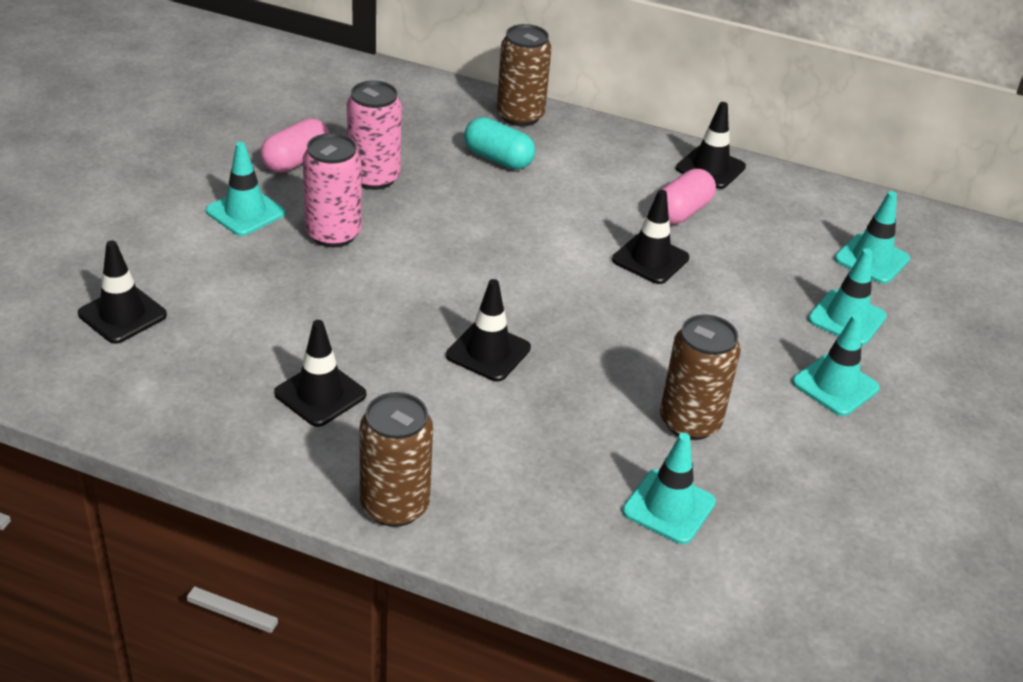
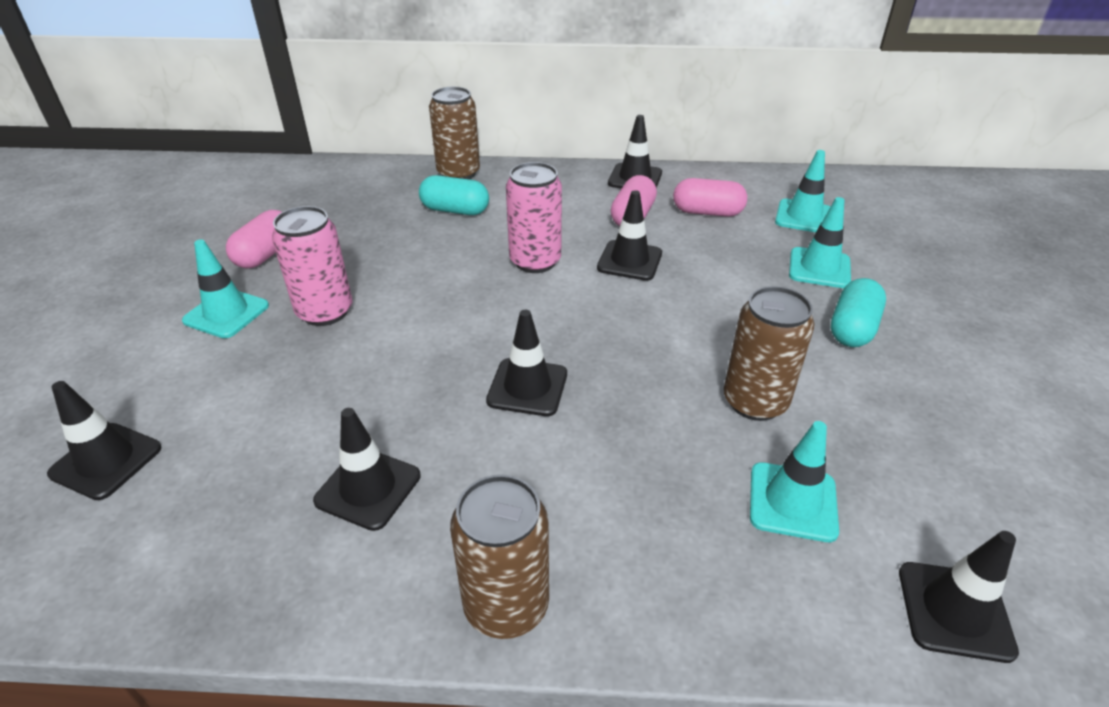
camera: 15 degrees left, 0 degrees up
pink can [347,81,402,190] -> pink can moved to [506,162,562,273]
turquoise traffic cone [792,314,880,416] -> turquoise capsule [831,278,886,347]
none -> pink capsule [673,178,747,217]
none -> black traffic cone [899,531,1019,663]

